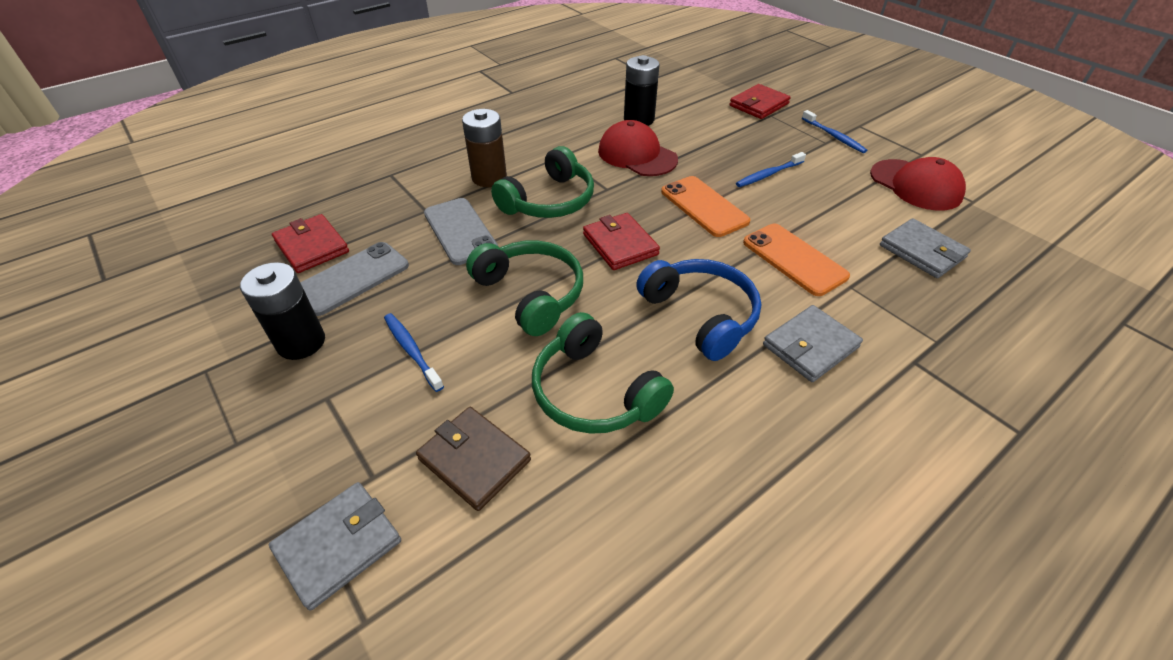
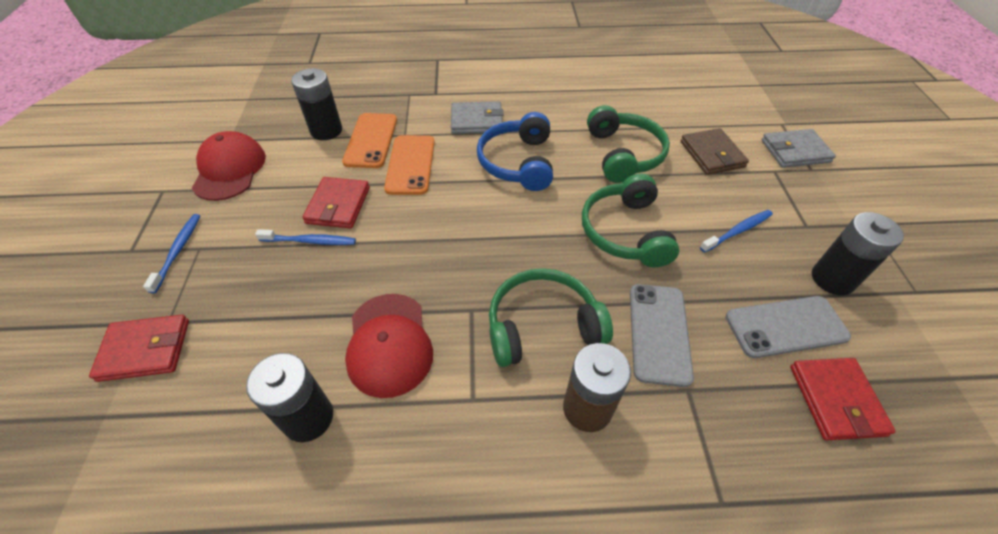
camera: 145 degrees left, 5 degrees up
blue toothbrush [384,313,444,392] -> blue toothbrush turned 120 degrees counterclockwise [700,210,773,253]
red wallet [583,213,660,270] -> red wallet moved to [302,177,370,228]
orange phone [661,176,750,237] -> orange phone moved to [342,113,397,168]
grey wallet [880,218,971,278] -> black battery [291,68,342,140]

